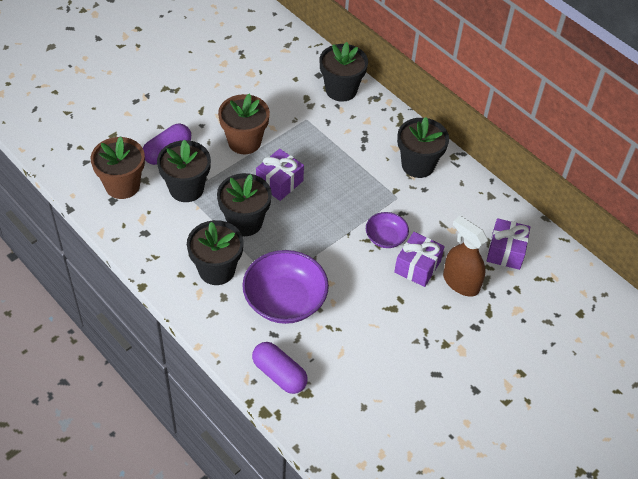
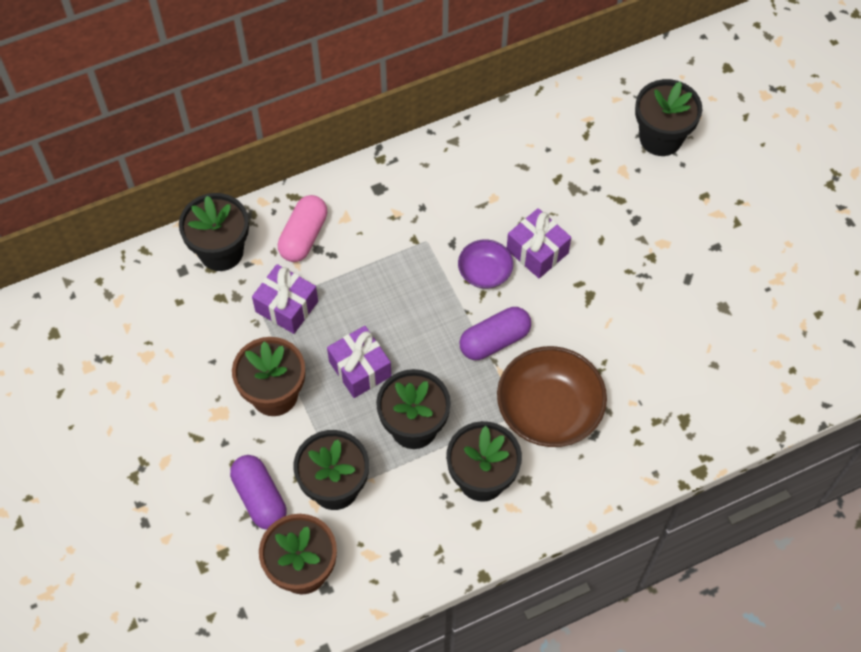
camera: 70 degrees left, 10 degrees up
purple bowl [242,250,329,324] -> brown bowl [497,346,607,447]
purple capsule [252,342,308,394] -> purple capsule moved to [459,307,531,360]
black flower pot [397,117,449,178] -> black flower pot moved to [635,79,702,156]
brown spray bottle [443,216,488,297] -> none
purple gift [487,218,530,270] -> purple gift moved to [252,264,318,334]
none -> pink capsule [278,195,327,262]

